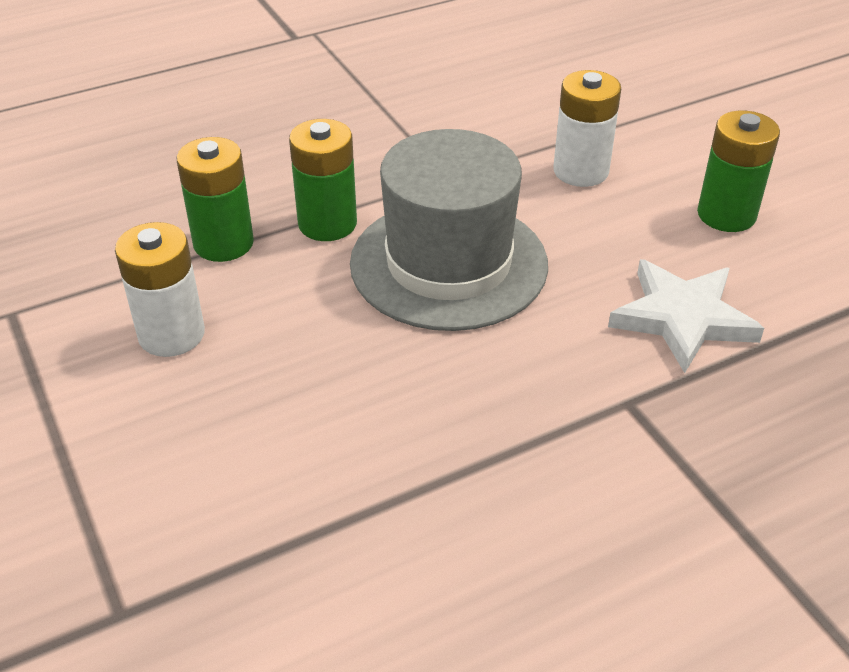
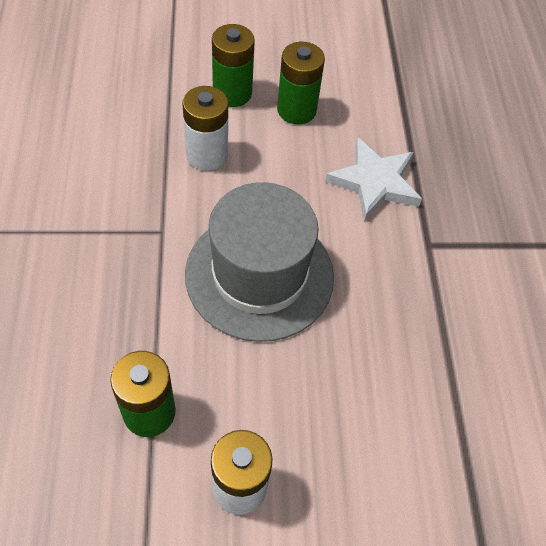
camera: 70 degrees left, 15 degrees up
green battery [289,119,357,241] -> green battery moved to [212,24,255,107]

